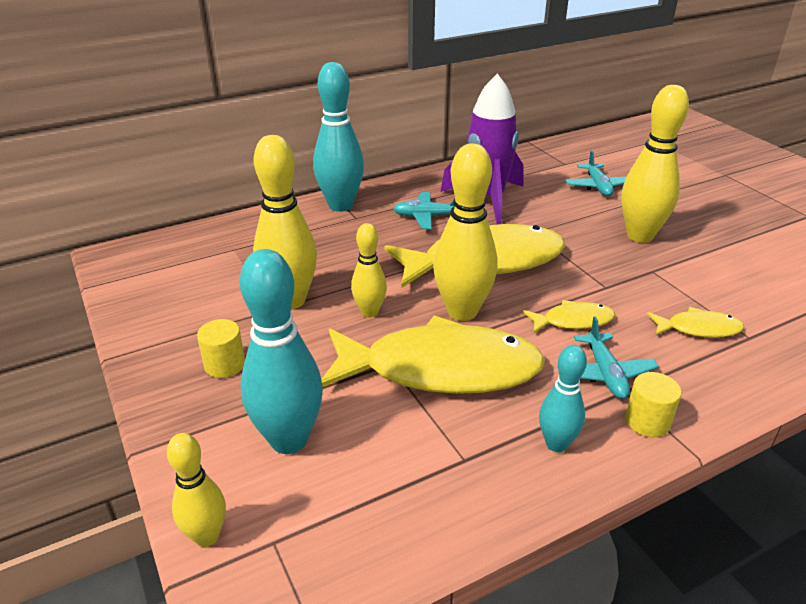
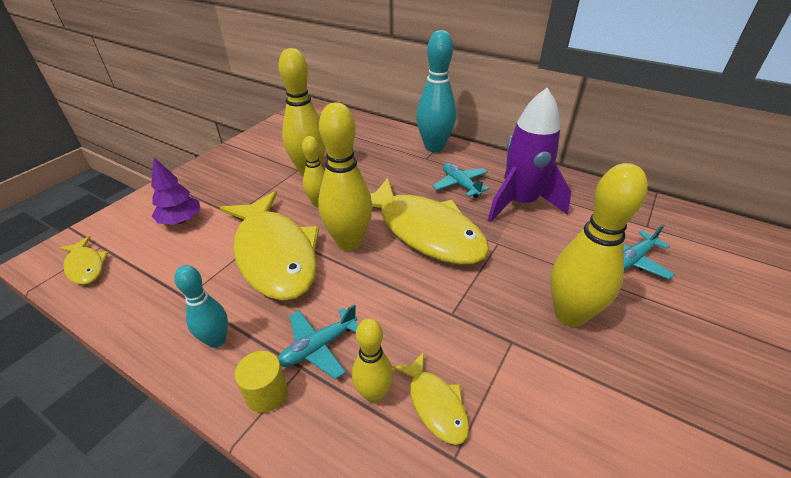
camera: 60 degrees right, 5 degrees up
yellow bowling pin [167,433,226,547] -> yellow bowling pin moved to [352,318,393,403]
yellow cylinder [197,319,245,378] -> none
turquoise bowling pin [240,249,323,454] -> purple tree [151,158,200,225]
yellow fish [523,300,615,333] -> yellow fish moved to [59,236,108,285]

